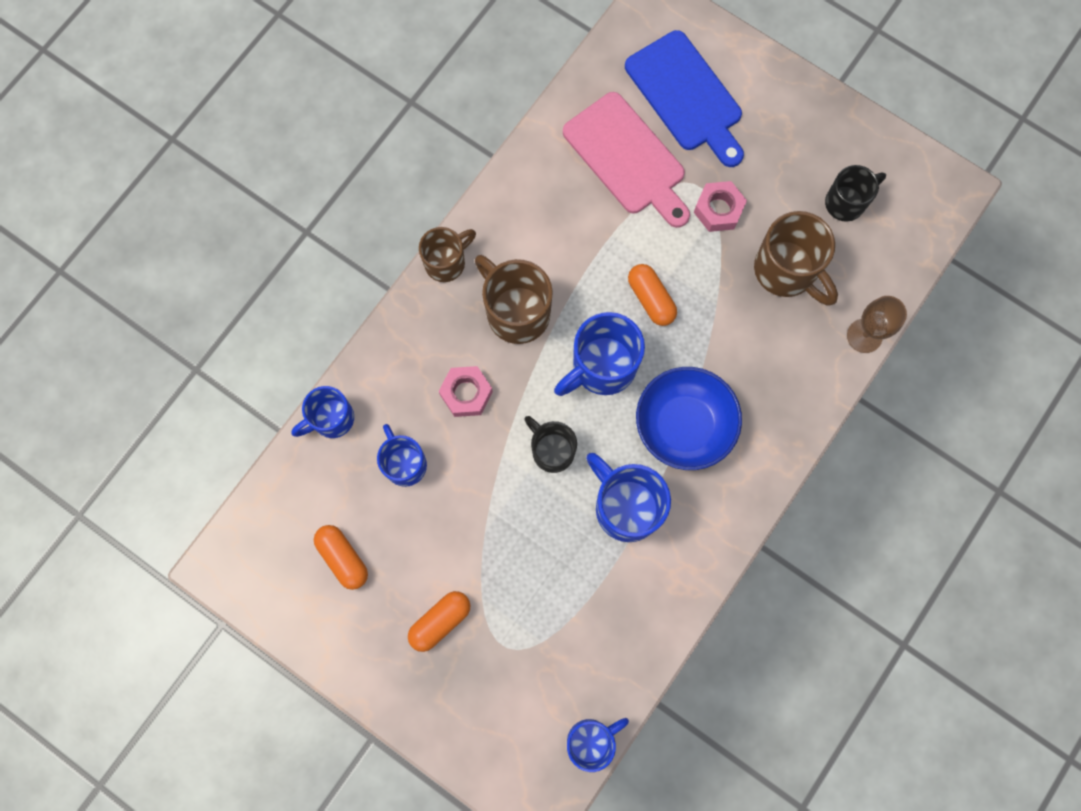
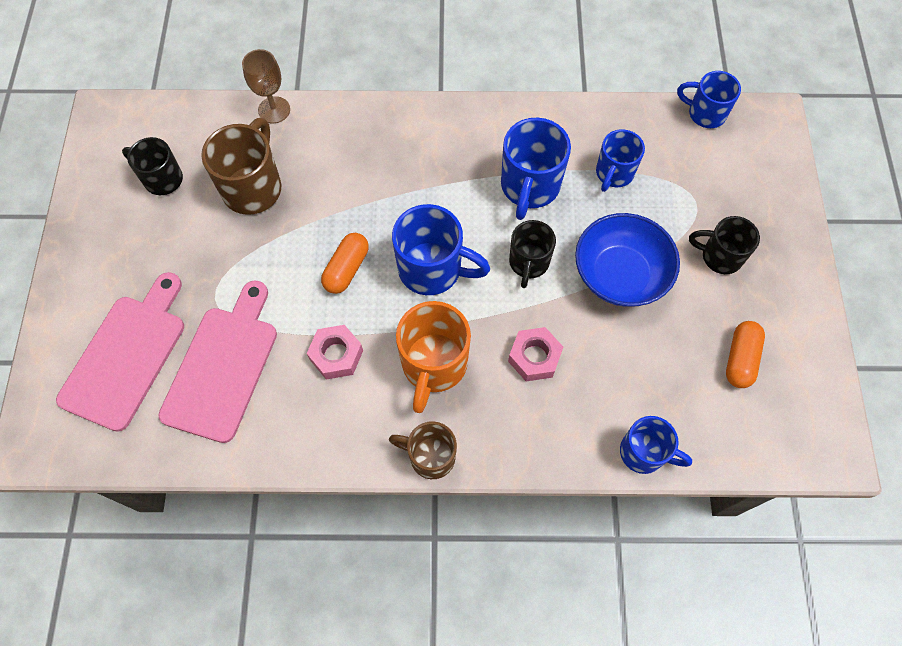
camera: 125 degrees left, 10 degrees down
blue mug [377,424,427,487] -> blue mug moved to [596,129,645,192]
orange capsule [408,591,470,652] -> black mug [689,216,760,274]
brown mug [475,255,553,344] -> orange mug [396,301,471,413]
blue cutting board [625,30,744,167] -> pink cutting board [56,272,184,432]
blue bowl [636,367,742,470] -> blue bowl moved to [575,213,680,307]
pink nut [694,181,747,232] -> pink nut moved to [307,325,363,380]

